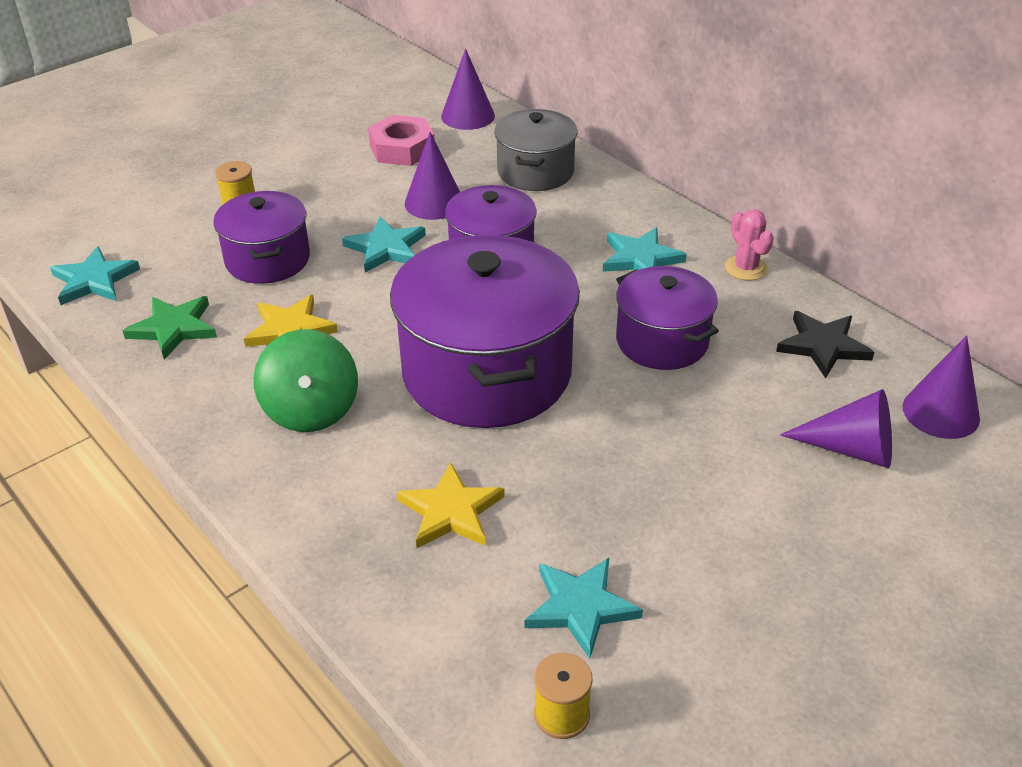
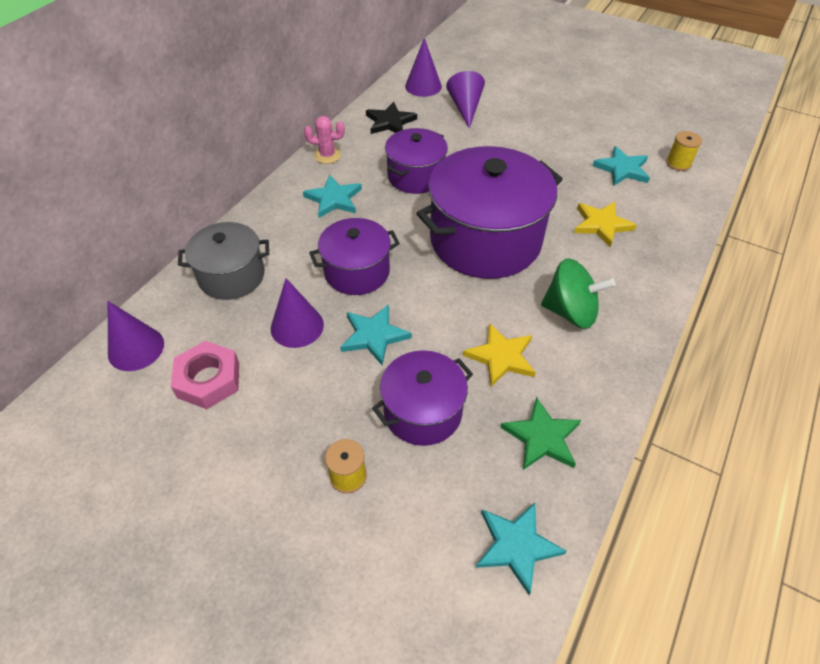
camera: 110 degrees left, 10 degrees up
green spinning top [254,329,358,432] -> green spinning top turned 45 degrees clockwise [541,259,615,329]
pink cactus [725,210,774,281] -> pink cactus turned 45 degrees clockwise [304,116,345,164]

